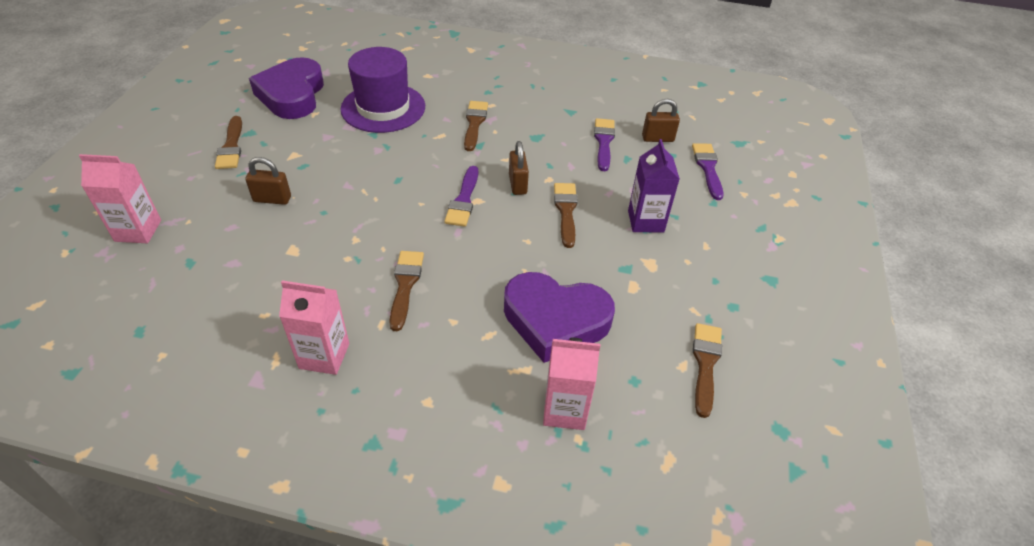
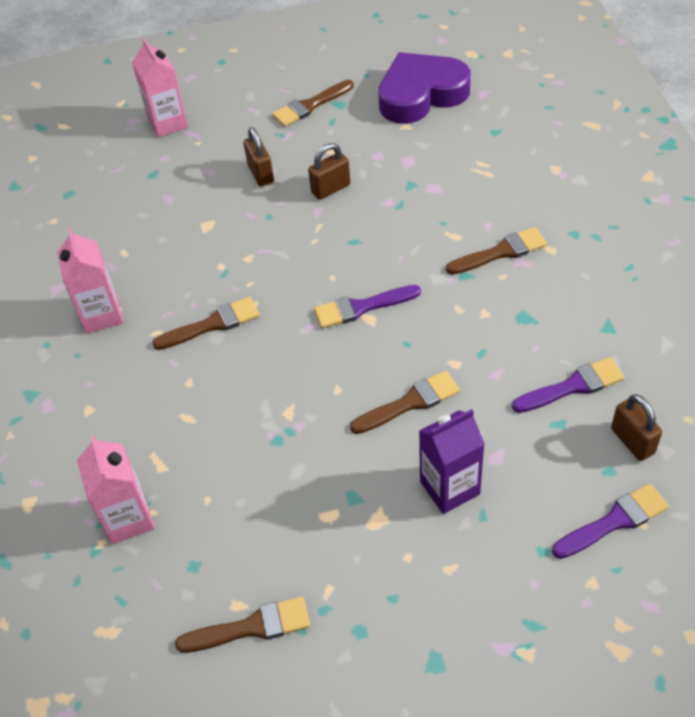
camera: 70 degrees right, 5 degrees up
purple hat [340,47,425,133] -> none
purple heart [504,272,615,363] -> none
brown padlock [509,141,529,195] -> brown padlock moved to [308,143,351,200]

